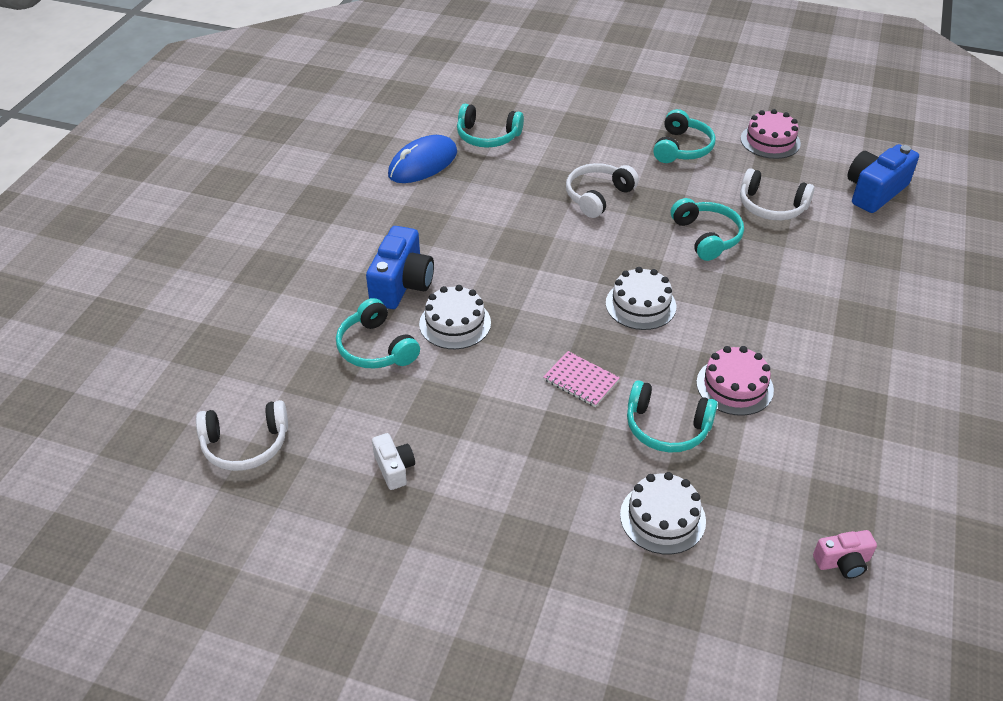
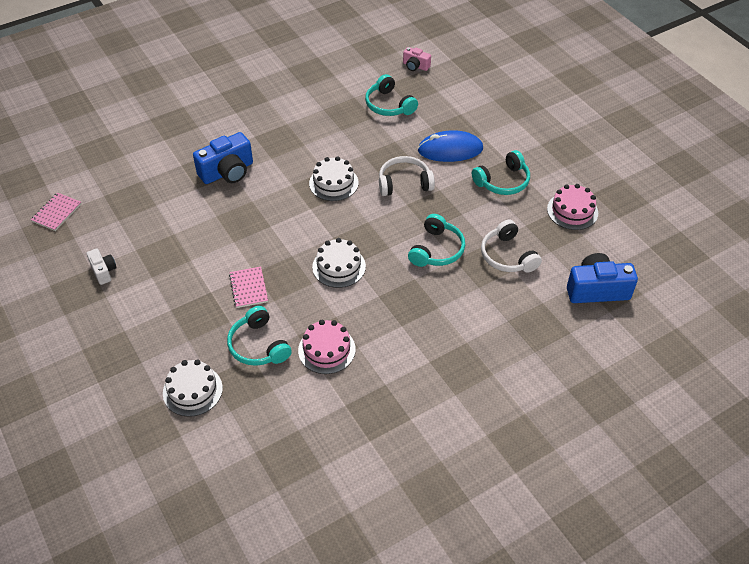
camera: 40 degrees right, 5 degrees up
white headphones [196,400,288,471] -> pink notebook [31,193,81,231]
turquoise headphones [336,298,420,368] -> none
white camera [372,433,415,490] -> white camera turned 45 degrees counterclockwise [87,248,117,285]
blue mouse [388,135,457,183] -> blue mouse moved to [418,130,483,162]
white cake [419,285,491,349] -> white cake moved to [309,156,359,201]
pink camera [813,530,877,579] -> pink camera moved to [403,47,431,71]

